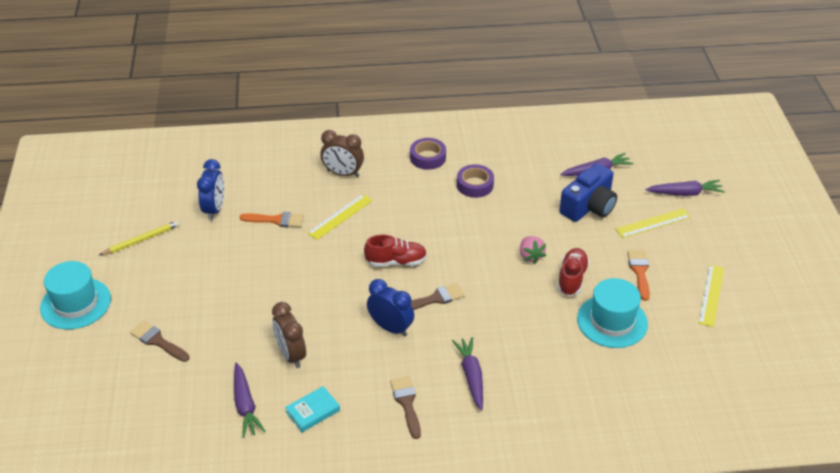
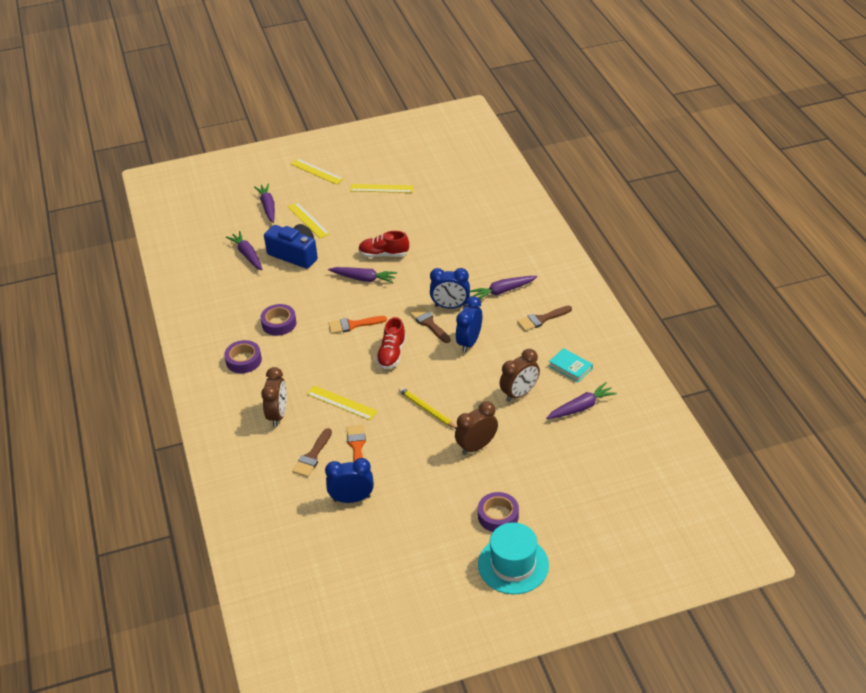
camera: 100 degrees left, 0 degrees up
yellow pencil [99,221,180,255] -> yellow pencil moved to [398,387,457,429]
brown brush [130,321,189,362] -> brown brush moved to [292,428,332,477]
red shoe [364,235,427,267] -> red shoe turned 150 degrees counterclockwise [376,317,406,369]
pink strawberry [520,236,546,264] -> purple carrot [328,267,397,283]
turquoise hat [577,278,648,348] -> none
orange brush [627,250,650,301] -> orange brush moved to [329,316,387,334]
none -> yellow ruler [291,159,344,185]
none -> blue clock [430,268,470,308]
none -> brown clock [455,401,498,455]
none -> purple tape [478,492,519,532]

